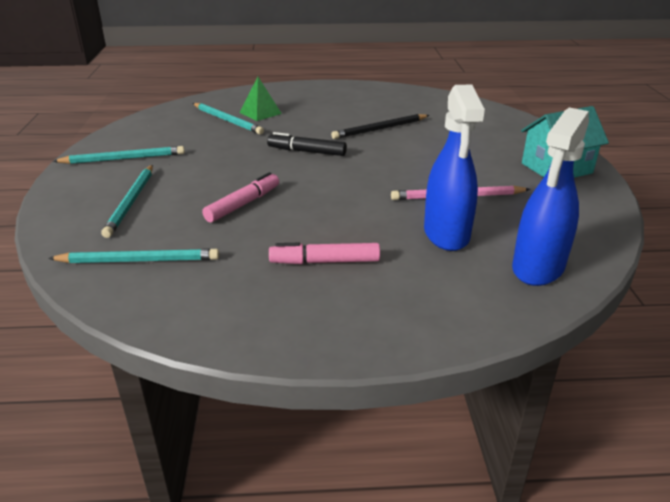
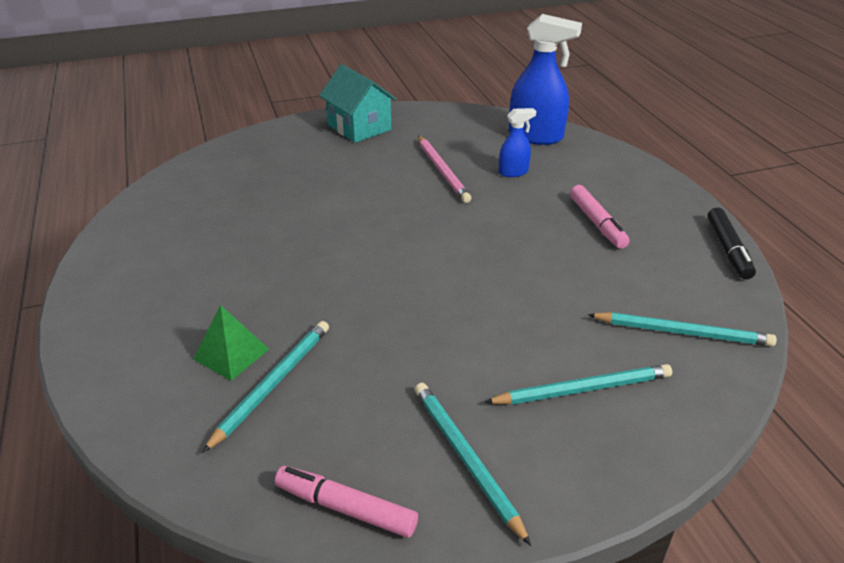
camera: 105 degrees left, 5 degrees up
turquoise pencil [48,248,219,263] -> turquoise pencil turned 120 degrees clockwise [588,312,777,347]
pink marker [202,172,279,223] -> pink marker moved to [275,466,418,538]
black marker [267,132,347,156] -> black marker moved to [707,208,756,279]
black pencil [331,114,429,139] -> none
blue spray bottle [424,85,485,251] -> blue spray bottle [499,108,536,177], size x0.53

